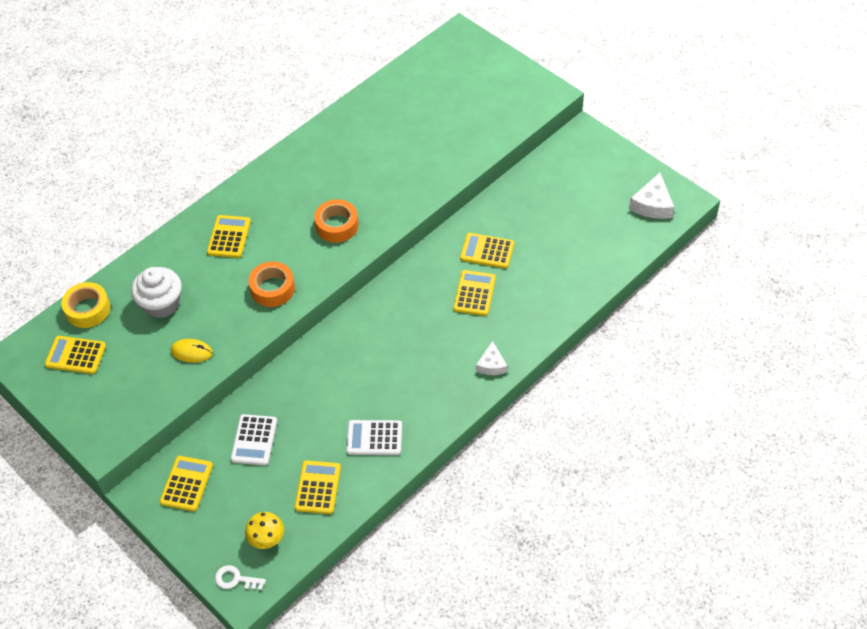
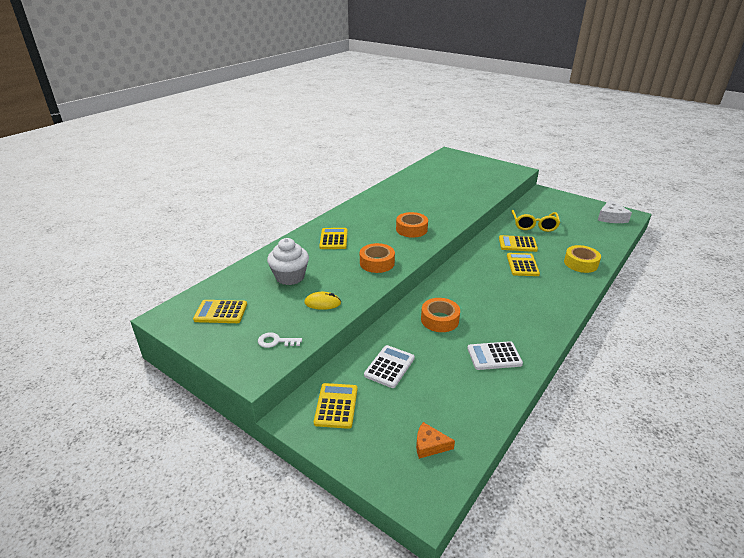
camera: 10 degrees left, 20 degrees down
yellow tape [61,282,111,328] -> yellow tape moved to [564,245,601,273]
white key [215,565,266,590] -> white key moved to [258,332,302,348]
white calculator [231,414,277,466] -> white calculator turned 150 degrees counterclockwise [364,345,415,388]
yellow mushroom [245,512,284,549] -> orange cheese [416,422,455,459]
yellow calculator [294,460,341,514] -> none
white cheese [476,341,508,375] -> none
none -> orange tape [421,298,460,332]
none -> yellow glasses [511,210,560,232]

